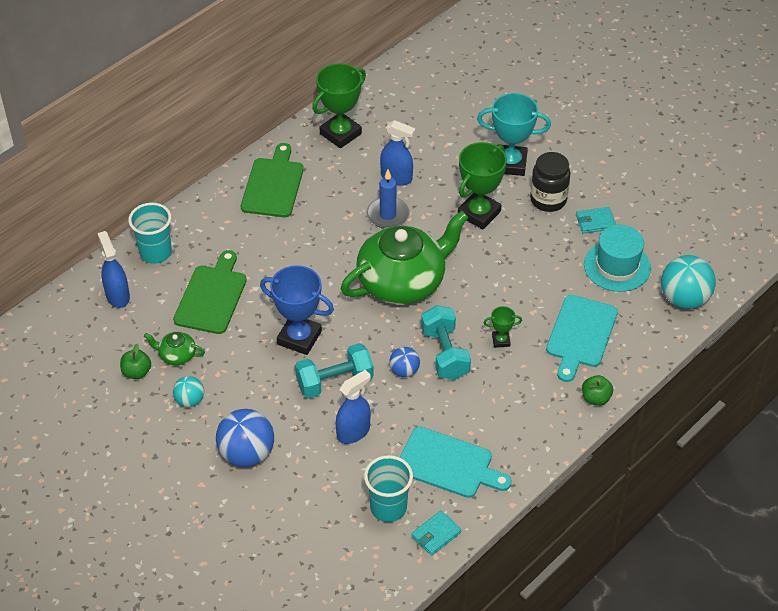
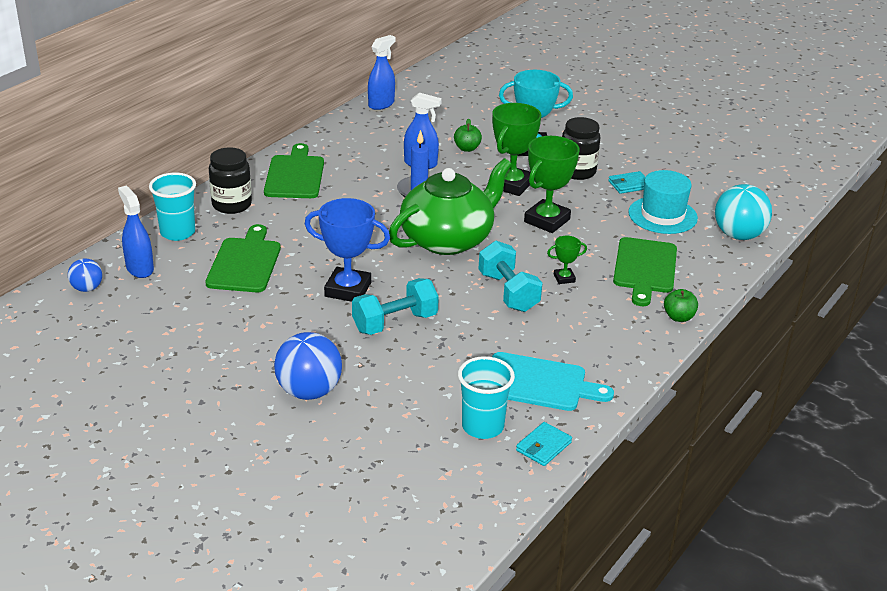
camera: 10 degrees left, 15 degrees down
green apple [120,344,151,379] -> green apple moved to [454,118,482,152]
green teapot [144,332,205,366] -> none
turquoise ball [173,376,204,407] -> none
green trophy [312,63,366,148] -> green trophy moved to [524,136,580,233]
blue spray bottle [336,370,371,444] -> blue spray bottle moved to [368,35,396,110]
blue ball [389,347,420,377] -> blue ball moved to [68,258,102,292]
turquoise cutting board [546,295,618,382] -> green cutting board [613,237,677,306]
none -> black jar [209,147,252,214]

